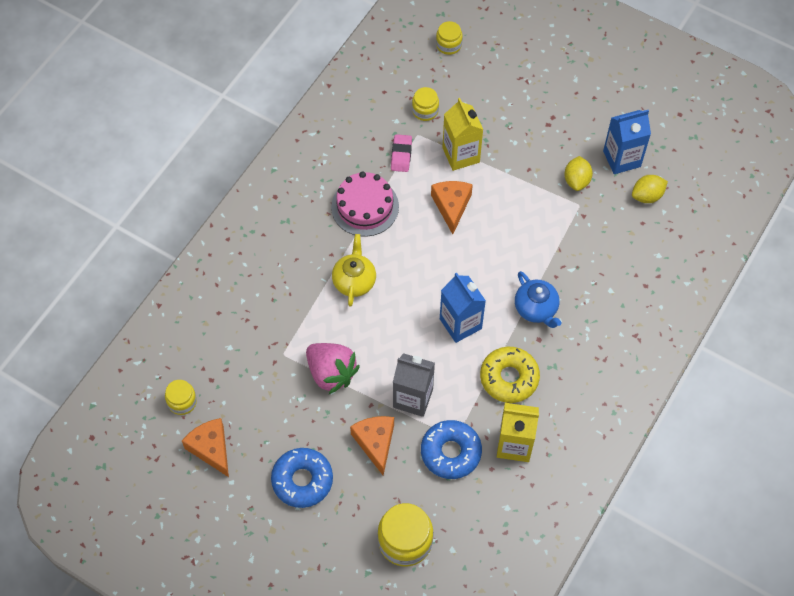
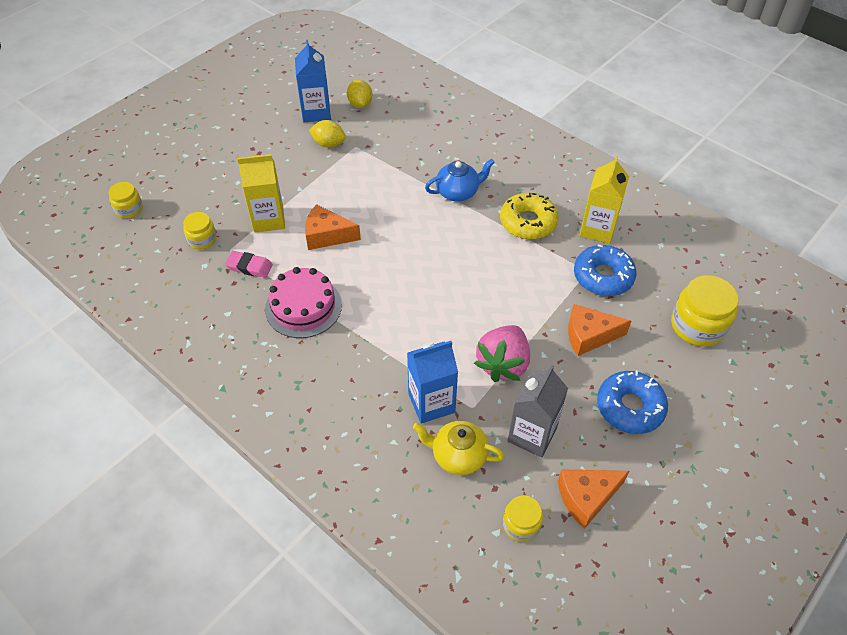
camera: 80 degrees left, 10 degrees down
pink strawberry [306,343,360,394] -> pink strawberry turned 150 degrees clockwise [474,325,530,382]
yellow teapot [332,234,376,307] -> yellow teapot moved to [413,421,505,475]
grey carton [393,353,435,417] -> grey carton moved to [508,365,568,458]
blue carton [440,273,486,343] -> blue carton moved to [407,341,458,424]

